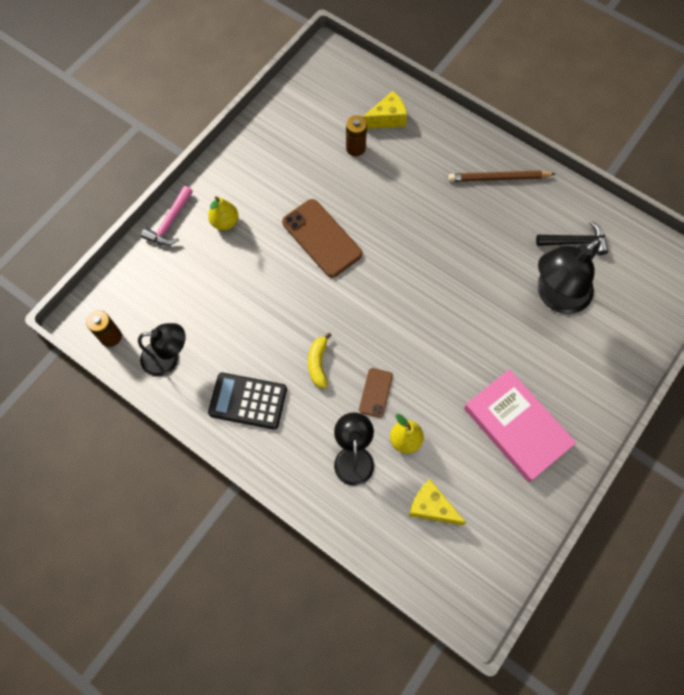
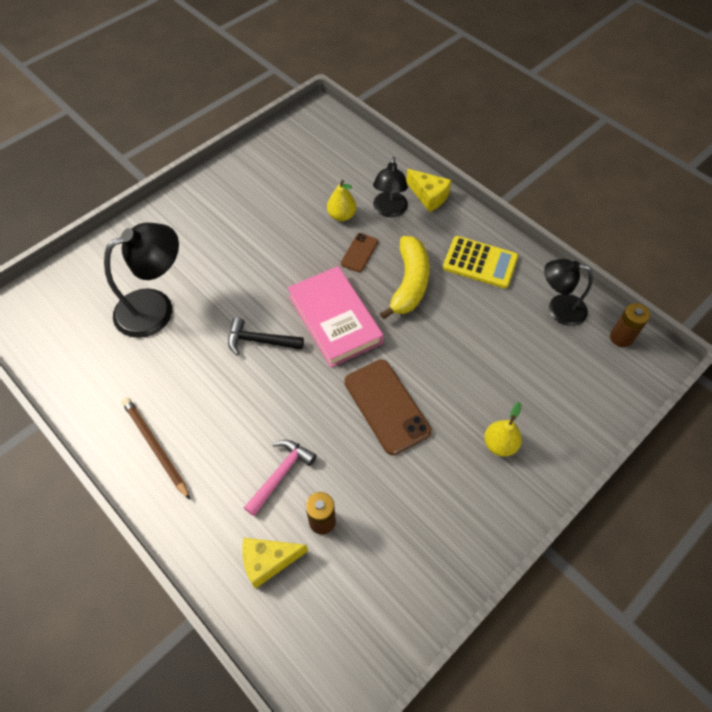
camera: 170 degrees left, 10 degrees down
pink hammer [141,186,193,245] -> pink hammer moved to [244,440,317,516]
black calculator [208,373,287,430] -> yellow calculator [443,236,518,288]
yellow banana [308,332,332,389] -> yellow banana [380,236,430,320], size x1.78
yellow cheese [409,479,466,525] -> yellow cheese moved to [406,169,451,212]
brown pencil [448,171,555,182] -> brown pencil turned 135 degrees counterclockwise [122,398,190,500]
pink book [464,369,576,482] -> pink book moved to [288,266,383,367]
black hammer [536,221,608,255] -> black hammer moved to [228,317,304,356]

